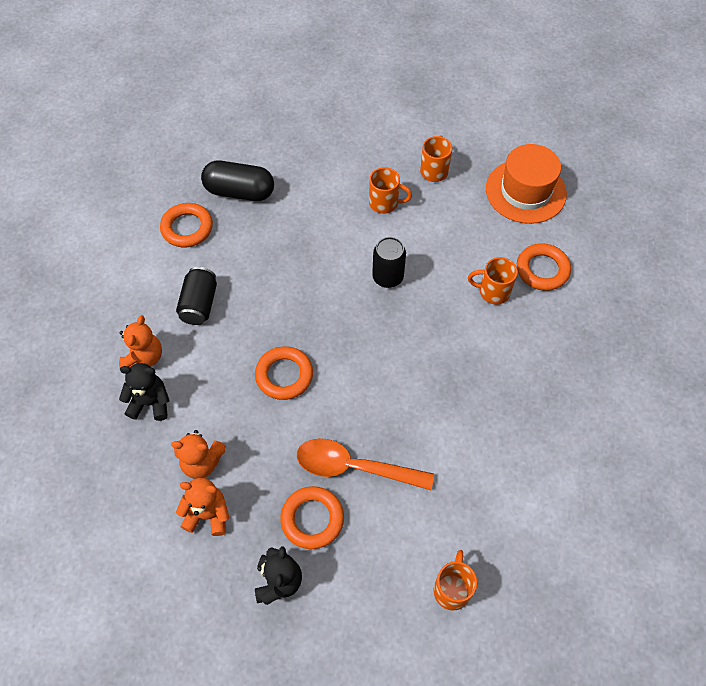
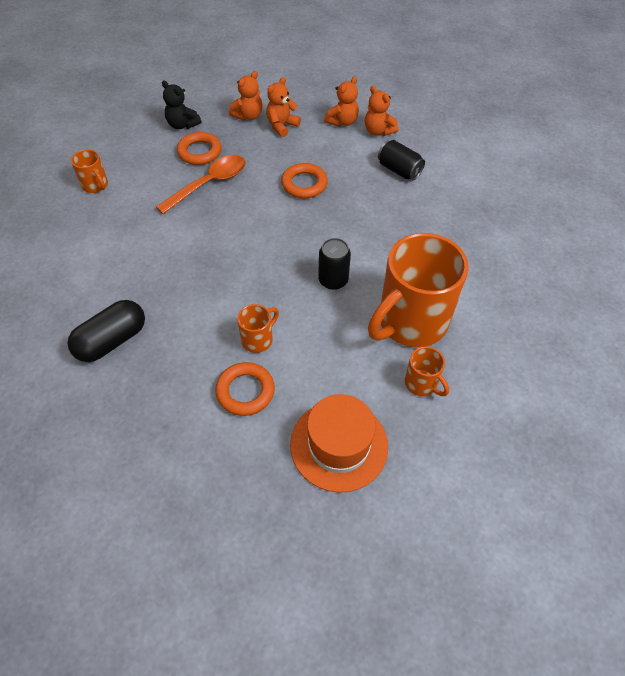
camera: 125 degrees right, 5 degrees down
black teddy bear [119,363,170,421] -> orange teddy bear [324,77,359,126]
orange ring [160,203,213,248] -> none
black capsule [201,161,274,201] -> black capsule moved to [67,300,145,362]
orange mug [369,167,412,214] -> orange mug [368,233,469,347], size x2.28

